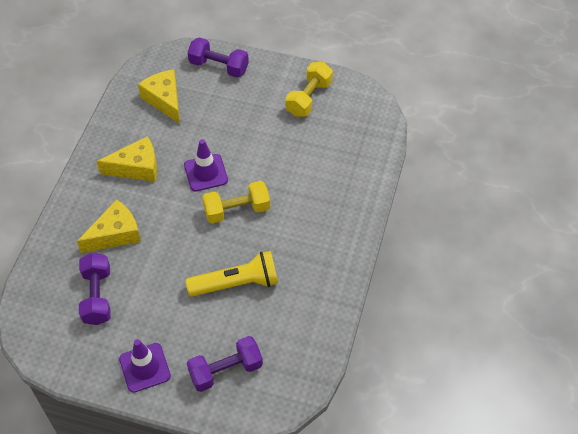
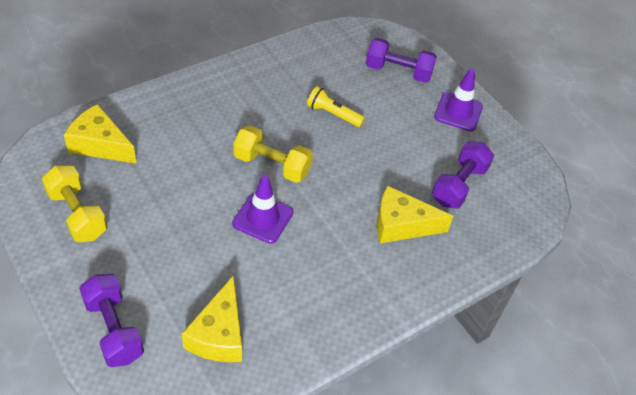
camera: 145 degrees left, 5 degrees down
yellow cheese [96,136,157,182] -> yellow cheese moved to [64,104,137,164]
yellow flashlight [186,251,278,297] -> yellow flashlight [307,86,365,127], size x0.62
yellow dumbbell [286,62,333,117] -> yellow dumbbell turned 75 degrees clockwise [42,165,107,242]

